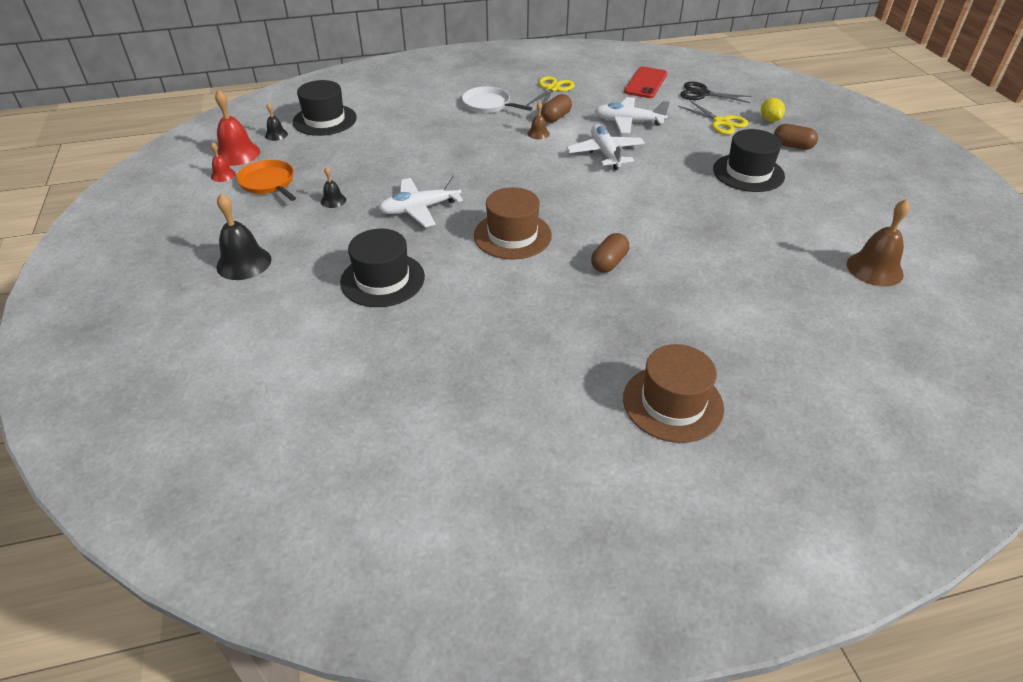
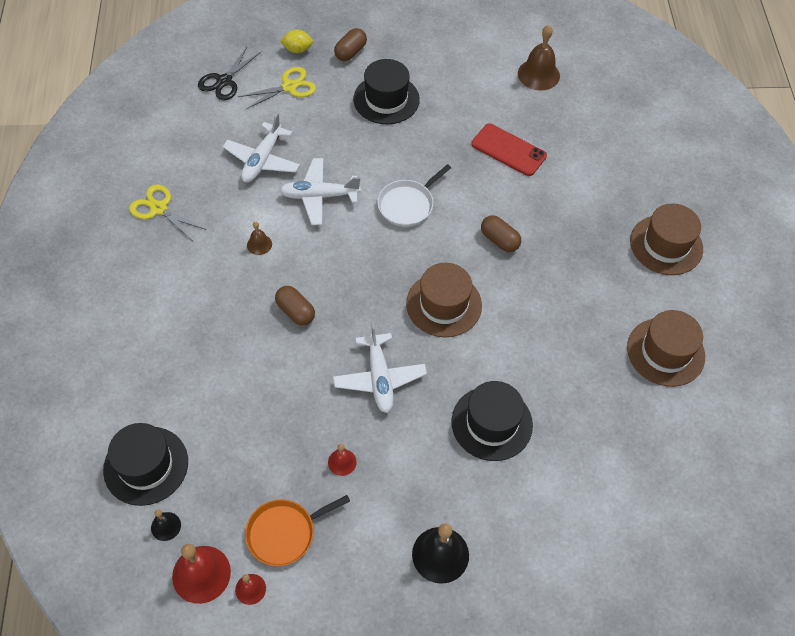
camera: 80 degrees left, 15 degrees up
black bell [321,167,346,208] -> red bell [328,444,357,476]
white pan [462,87,533,113] -> white pan moved to [377,164,451,227]
brown capsule [541,94,572,123] -> brown capsule moved to [275,286,315,326]
red phone [624,67,667,98] -> red phone moved to [471,124,547,176]
none -> brown hat [627,310,705,387]

